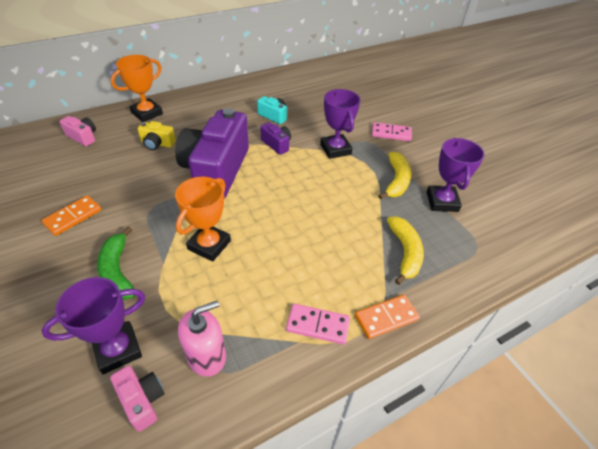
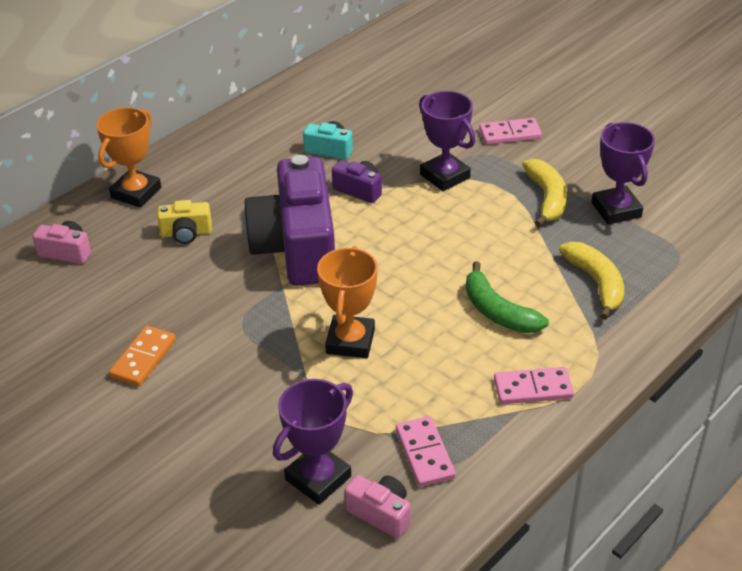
camera: 15 degrees left, 5 degrees down
green banana [97,227,135,300] -> green banana moved to [466,261,549,333]
pink soap dispenser [178,300,226,377] -> pink domino [396,416,456,487]
orange domino [355,295,420,339] -> none

